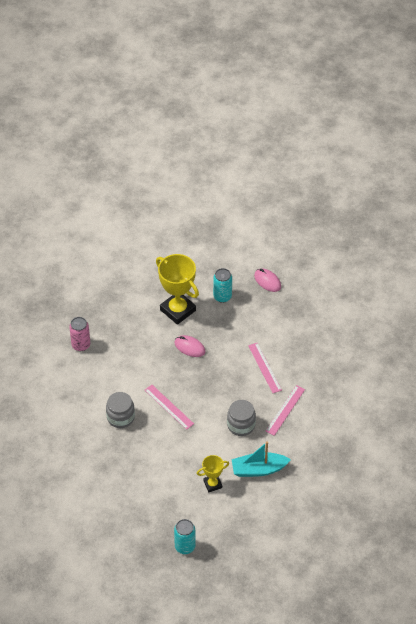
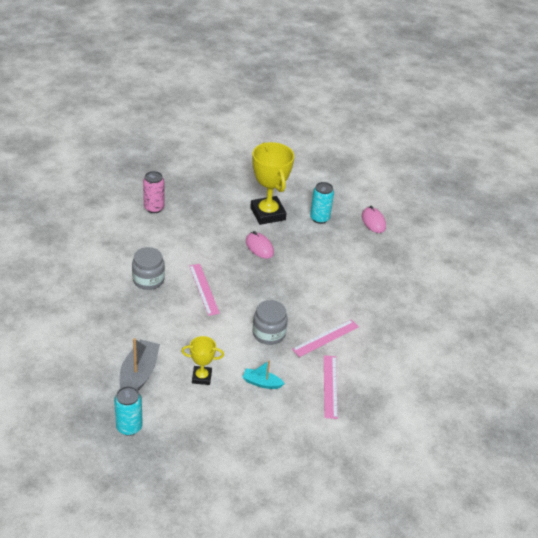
camera: 20 degrees right, 10 degrees down
turquoise boat [231,441,291,477] -> turquoise boat [242,360,285,389], size x0.59
pink ruler [248,343,282,393] -> pink ruler moved to [324,355,338,419]
none -> grey boat [120,338,160,391]

